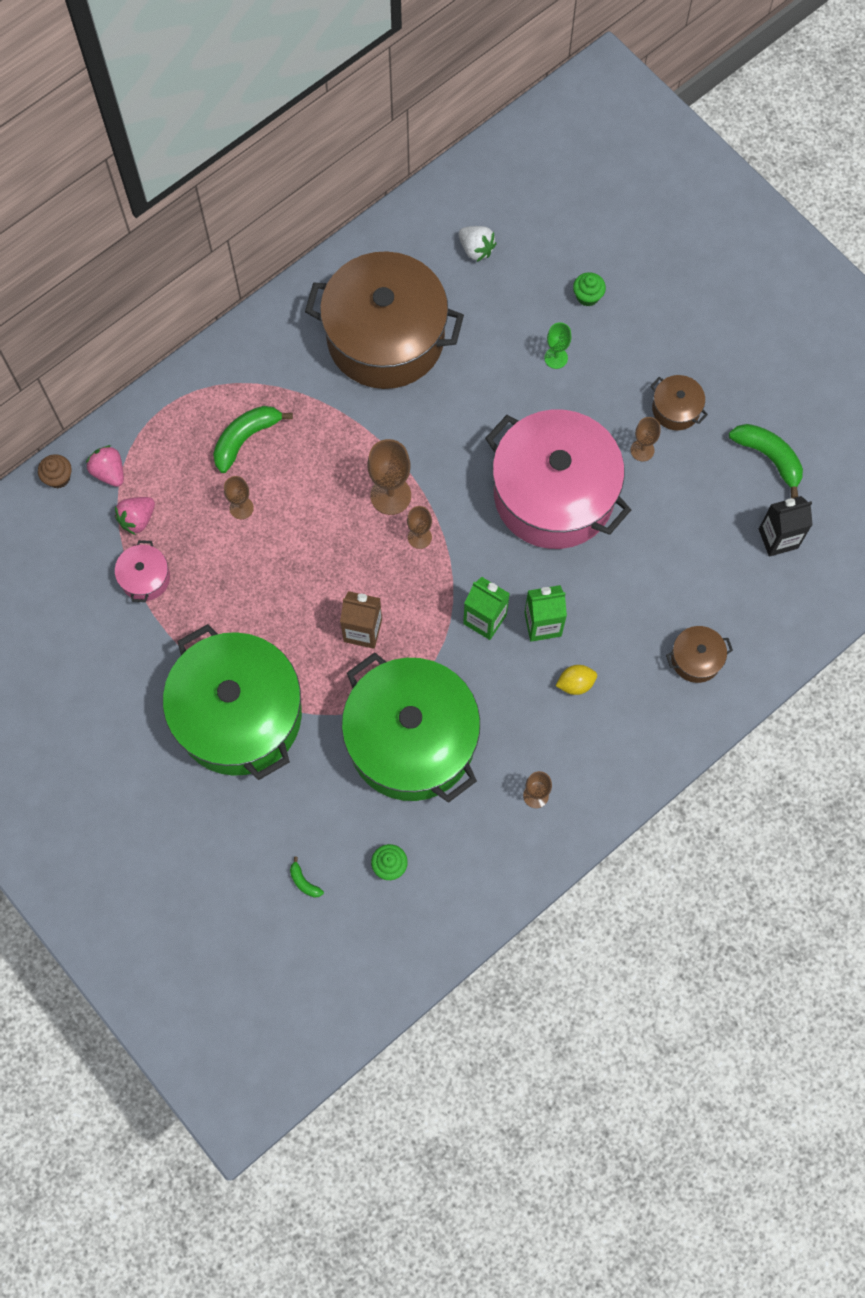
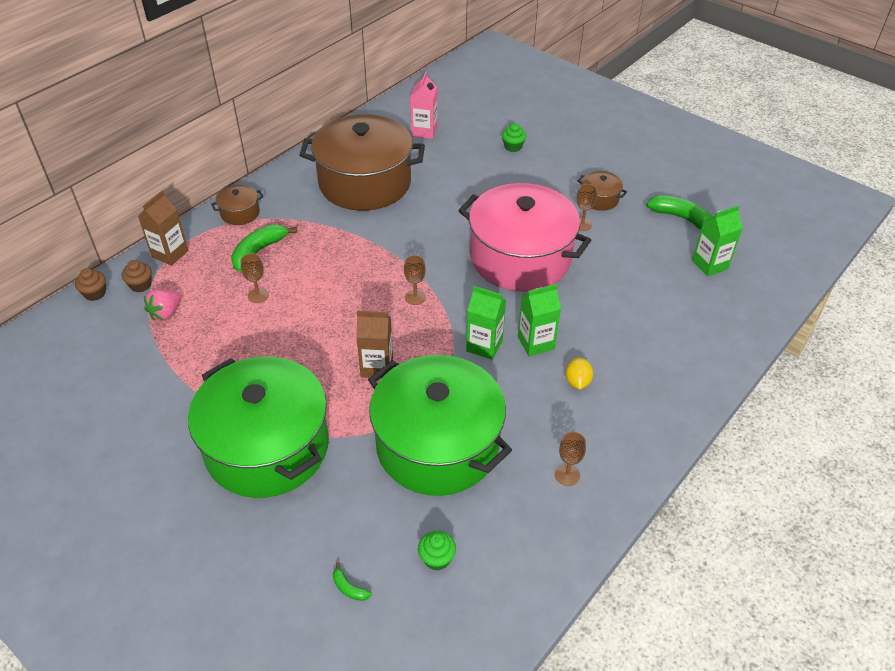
camera: 10 degrees left, 25 degrees down
pink strawberry [86,445,124,487] -> brown cupcake [122,260,152,292]
pink pot [115,540,170,602] -> none
brown goblet [367,439,411,515] -> none
white strawberry [459,226,496,262] -> pink carton [410,72,438,139]
green goblet [544,323,571,369] -> none
yellow lemon [556,665,597,695] -> yellow lemon turned 60 degrees counterclockwise [565,358,593,389]
brown pot [666,626,733,683] -> brown pot moved to [211,184,264,225]
black carton [759,496,813,557] -> green carton [692,205,743,276]
none -> brown carton [138,191,189,266]

